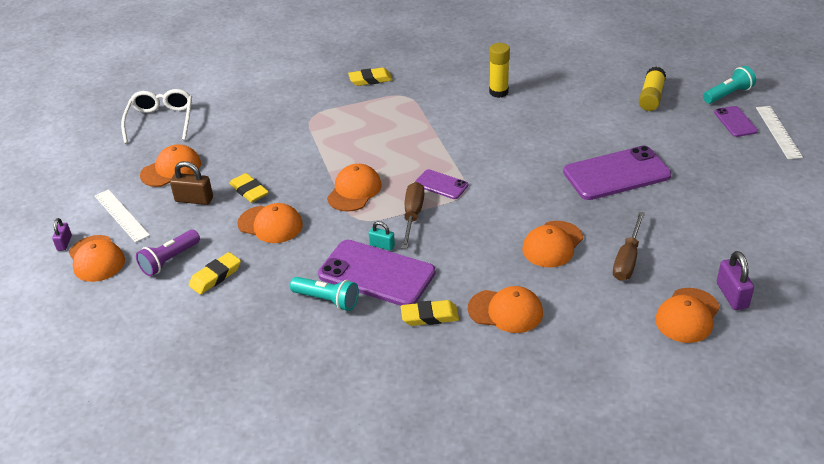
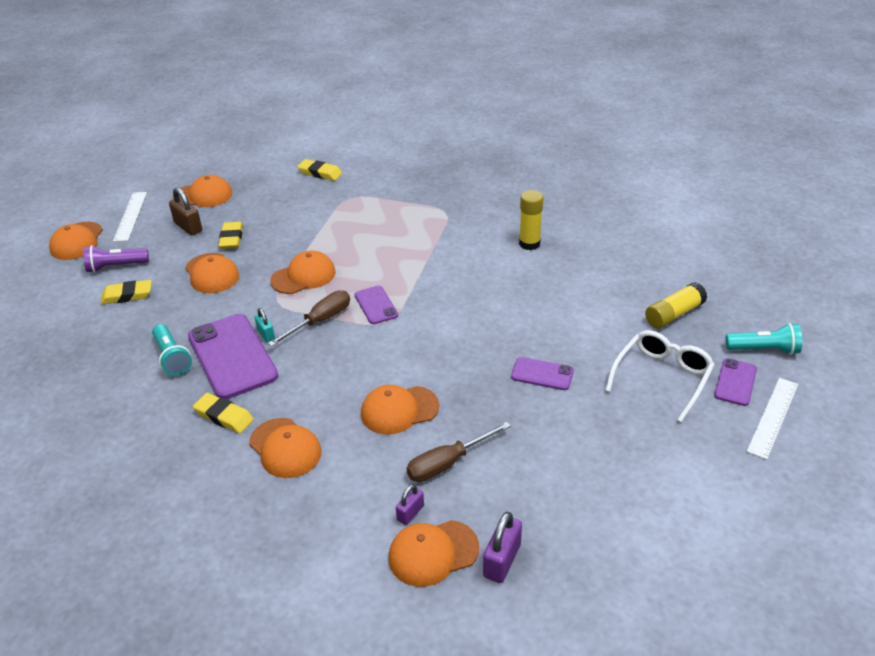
camera: 35 degrees right, 0 degrees up
purple padlock [52,218,72,251] -> purple padlock moved to [396,484,424,525]
white glasses [121,89,192,144] -> white glasses moved to [605,330,715,422]
yellow eraser [348,67,392,86] -> yellow eraser moved to [297,159,342,181]
purple phone [563,146,672,200] -> purple phone [511,357,574,390], size x0.51

